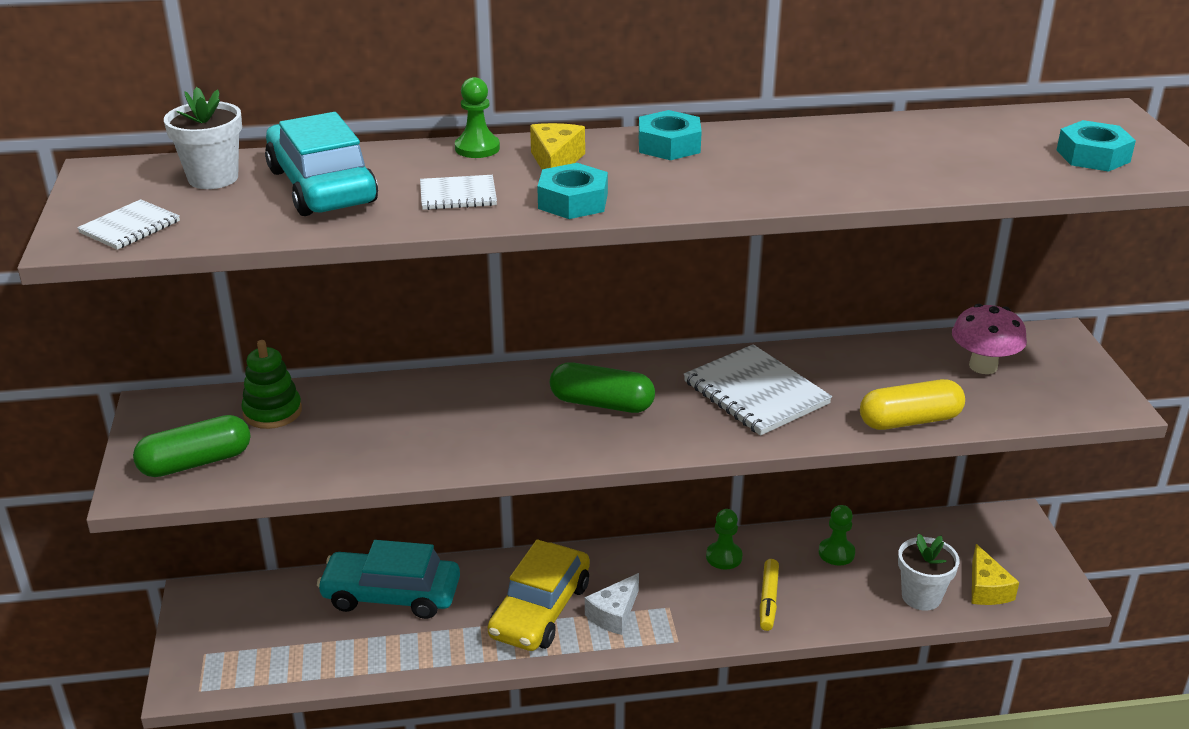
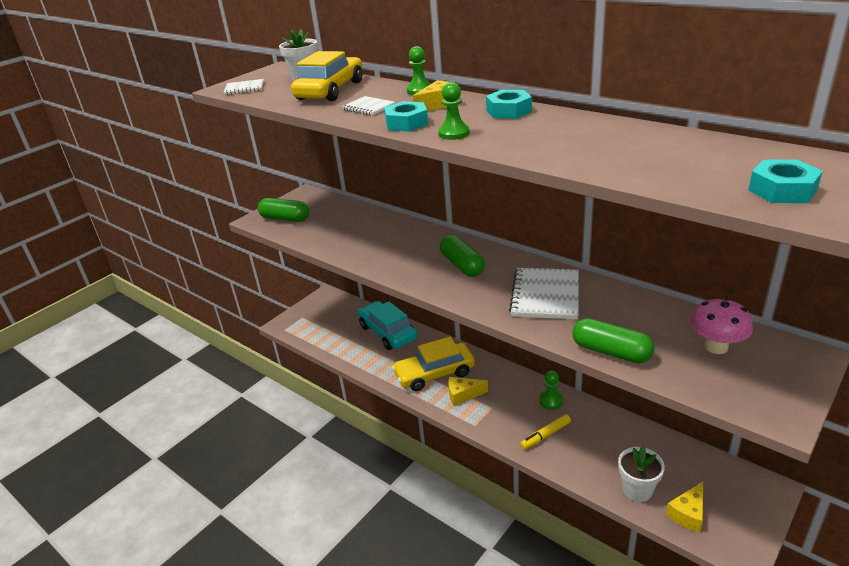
camera: 50 degrees right, 0 degrees up
green stacking toy [241,340,302,429] -> none
turquoise car [265,112,378,216] -> yellow car [291,51,362,101]
white cheese [585,573,639,635] -> yellow cheese [448,377,488,406]
green pawn [819,505,855,565] -> green pawn moved to [438,82,470,140]
yellow capsule [860,379,965,430] -> green capsule [572,318,654,363]

